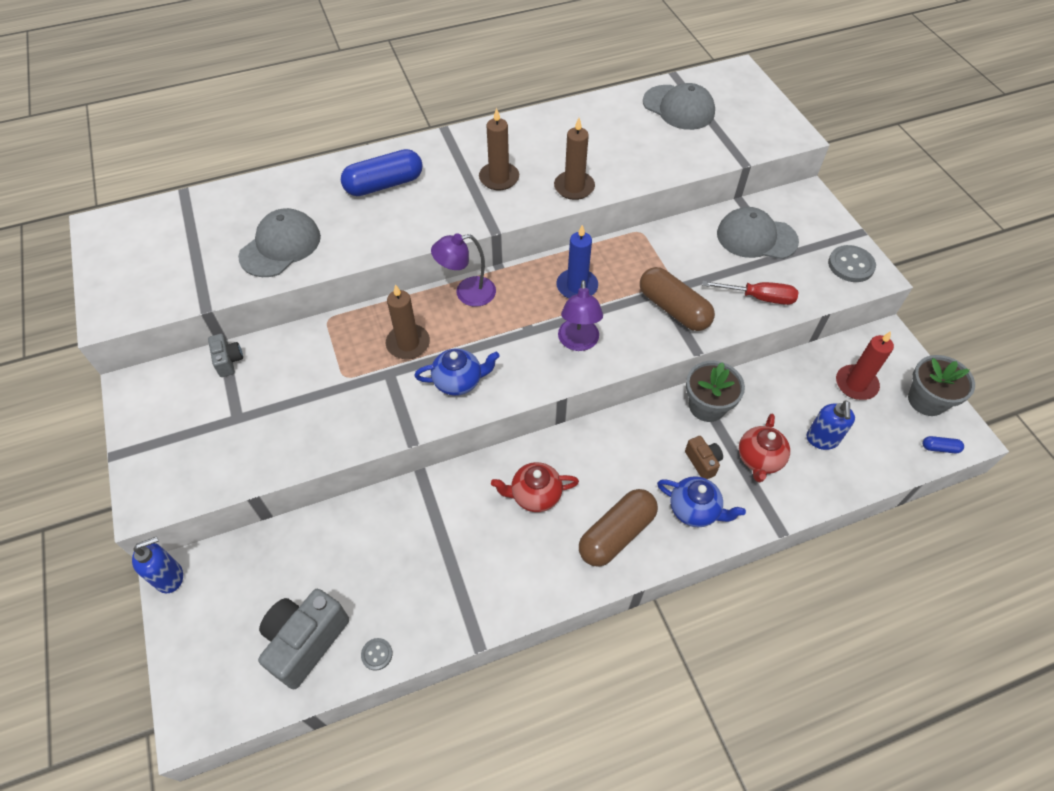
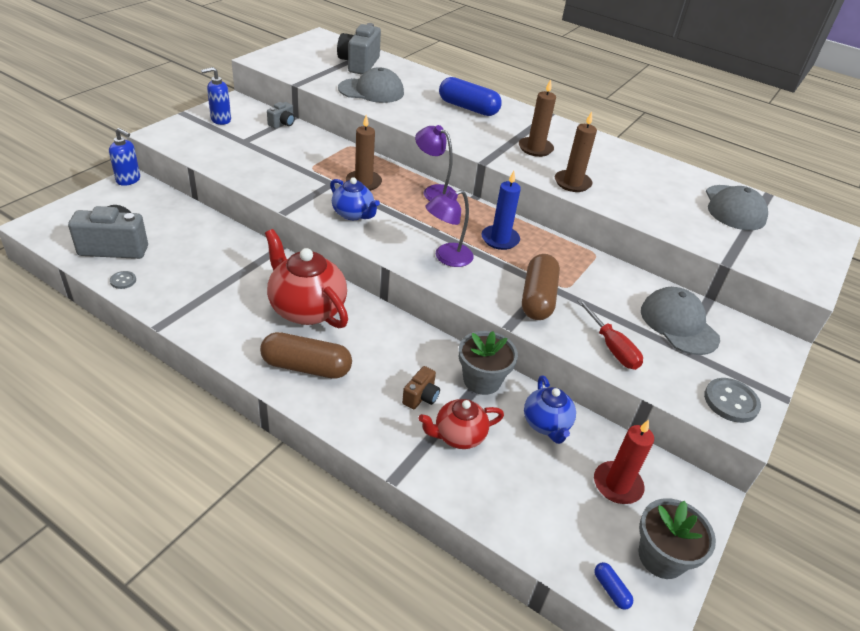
camera: 50 degrees right, 15 degrees down
red teapot [491,462,579,512] -> red teapot [265,229,348,328], size x1.70
blue teapot [657,476,746,527] -> blue teapot moved to [524,375,576,444]
blue soap dispenser [806,400,855,450] -> blue soap dispenser moved to [201,67,231,125]
none -> grey camera [337,23,381,75]

